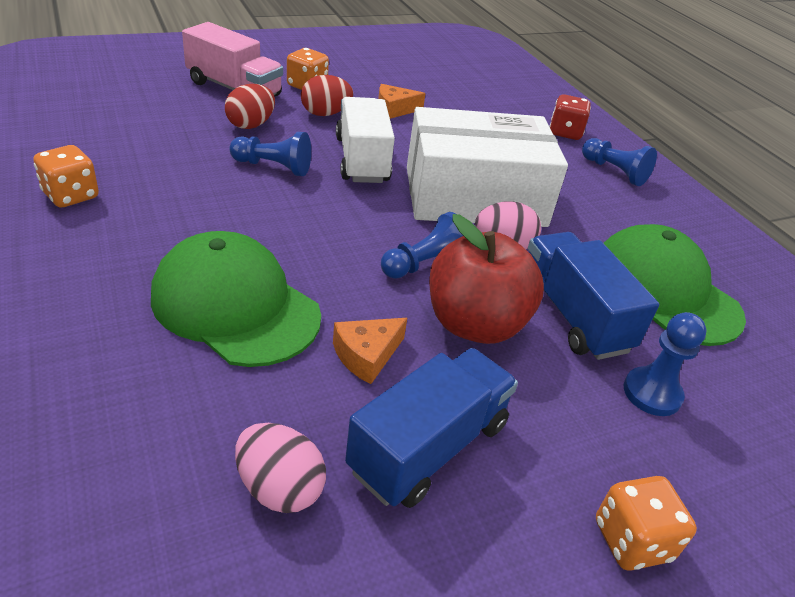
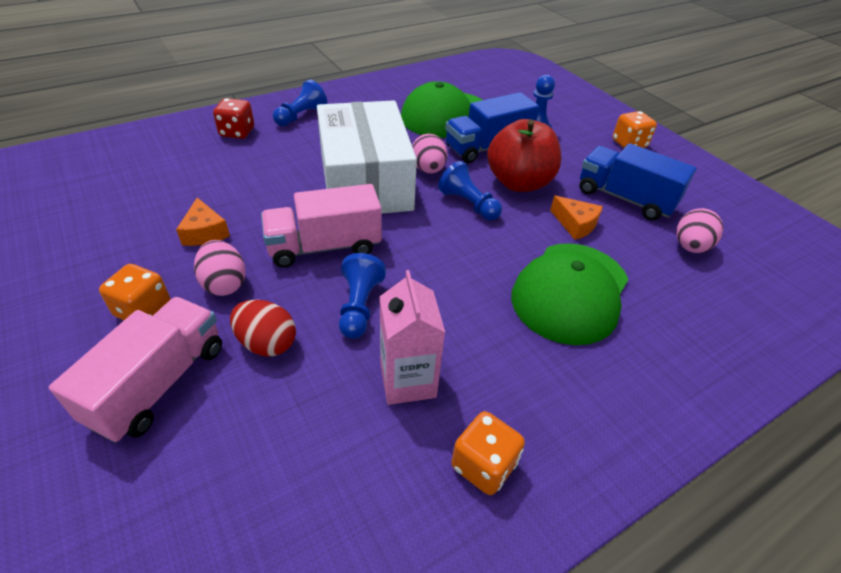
camera: 95 degrees left, 5 degrees up
red egg [301,75,353,116] -> pink egg [194,240,246,296]
white truck [336,97,395,183] -> pink truck [261,184,382,268]
none -> pink carton [379,270,446,405]

